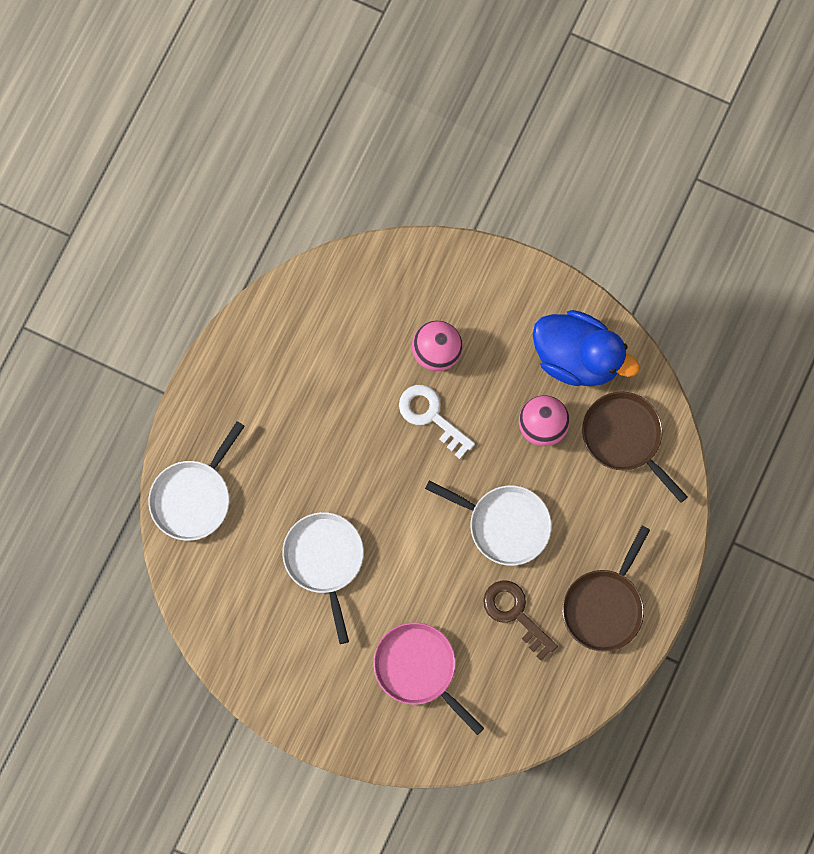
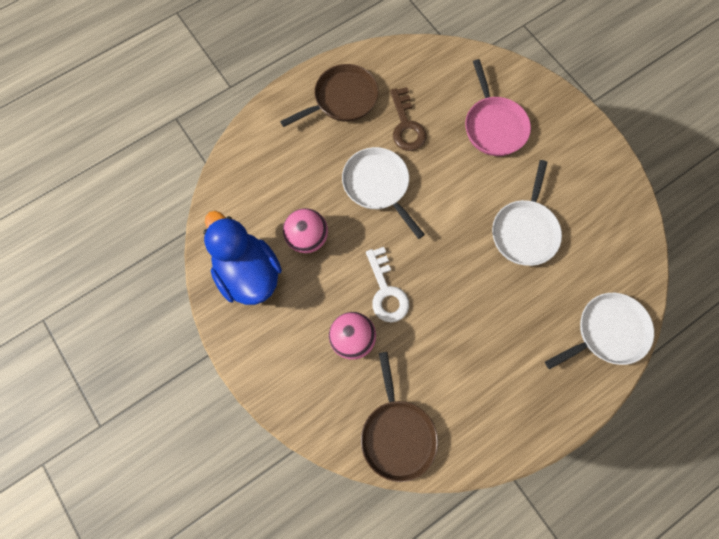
camera: 150 degrees left, 5 degrees down
brown pan [582,391,688,503] -> brown pan moved to [361,352,438,482]

